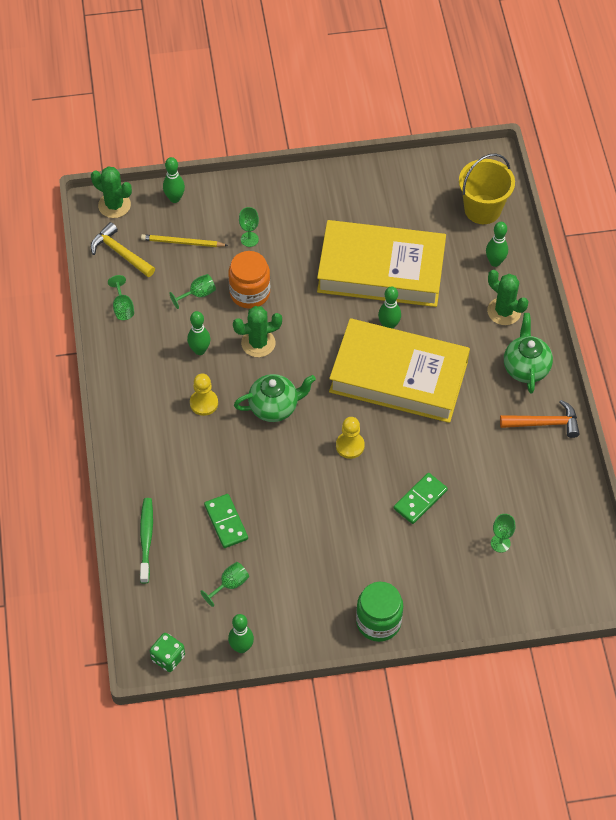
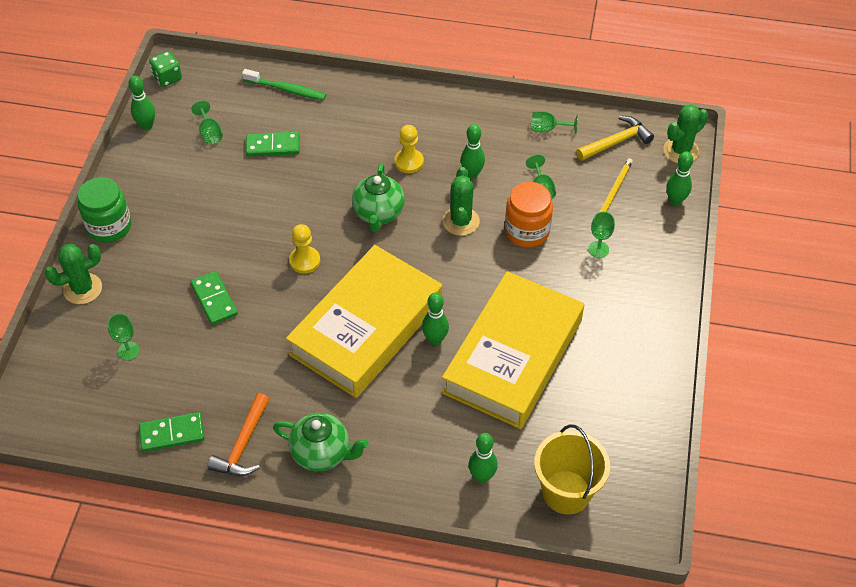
camera: 110 degrees right, 5 degrees down
green cactus [487,270,528,325] -> green cactus moved to [45,244,102,304]
none -> green domino [139,412,204,452]

